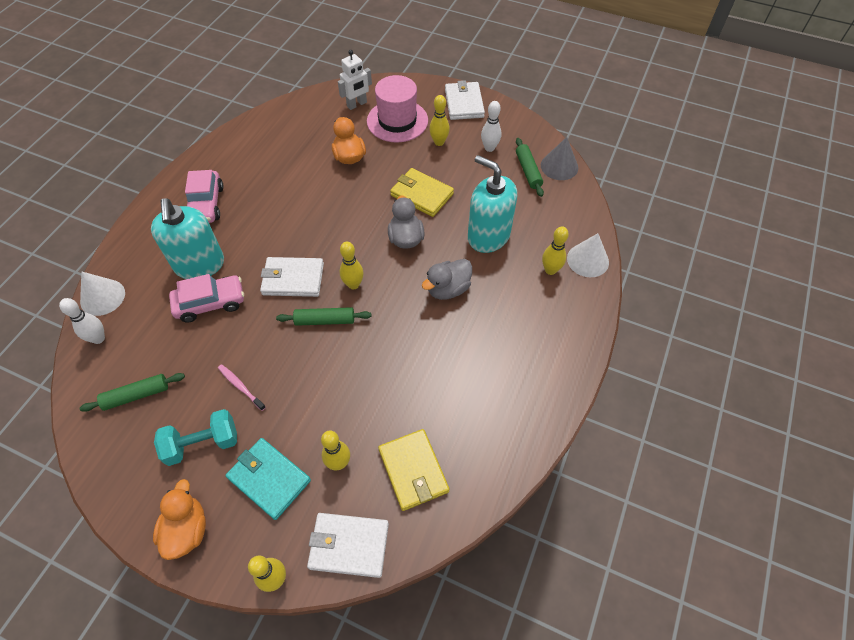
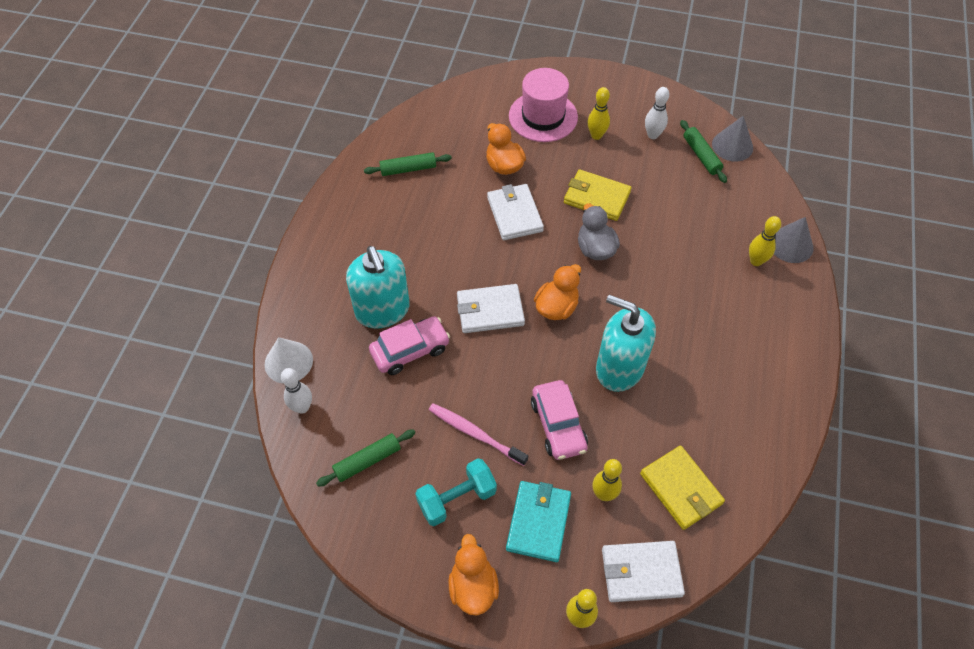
camera: 10 degrees left, 0 degrees up
pink car [185,170,224,223] -> pink car moved to [531,380,588,460]
pink toothbrush [218,364,266,411] -> pink toothbrush [429,403,528,466], size x1.52
turquoise wallet [226,438,311,520] -> turquoise wallet turned 75 degrees clockwise [506,481,571,562]
green rolling pin [276,307,371,326] -> green rolling pin moved to [364,152,452,176]
white robot [338,50,372,110] -> none
yellow bowling pin [340,242,364,289] -> orange duck [534,264,581,320]
grey duck [422,259,472,300] -> none
white wallet [445,80,485,120] -> white wallet moved to [487,184,544,240]
turquoise soap dispenser [468,155,517,253] -> turquoise soap dispenser moved to [596,295,656,392]
white cone [567,233,609,277] -> grey cone [774,217,813,263]

